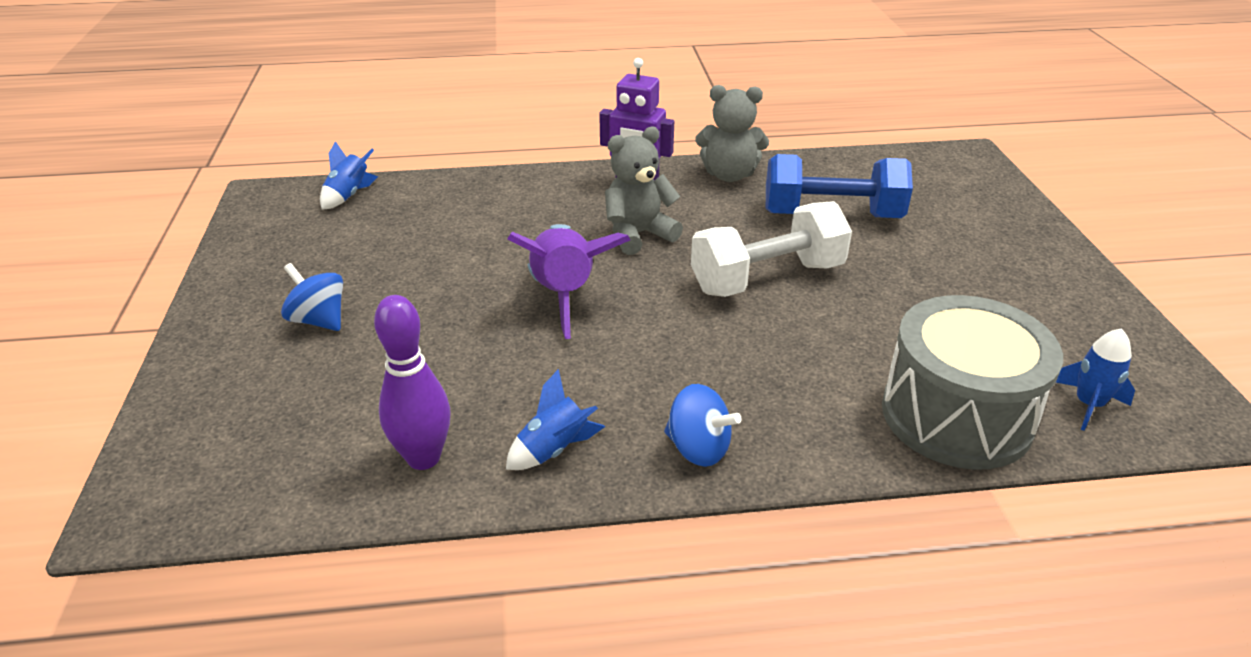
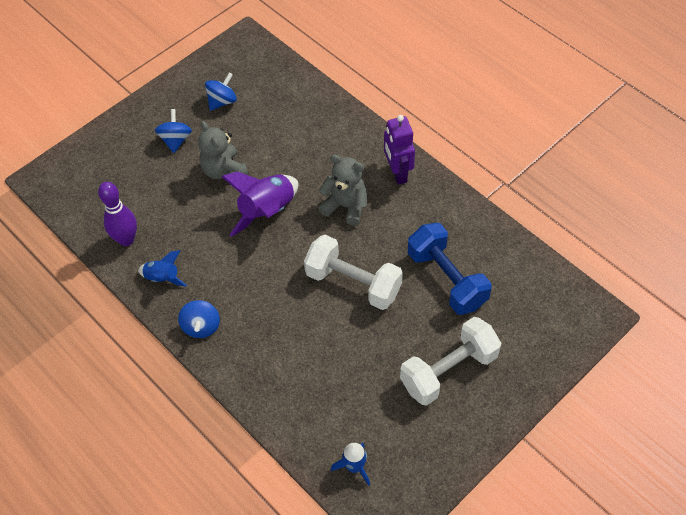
camera: 55 degrees right, 20 degrees up
blue rocket [320,141,378,209] -> none
grey teddy bear [695,85,769,182] -> grey teddy bear moved to [198,121,248,179]
grey drum [882,295,1063,470] -> none
none -> blue spinning top [205,73,237,111]
none -> white dumbbell [400,317,501,406]

